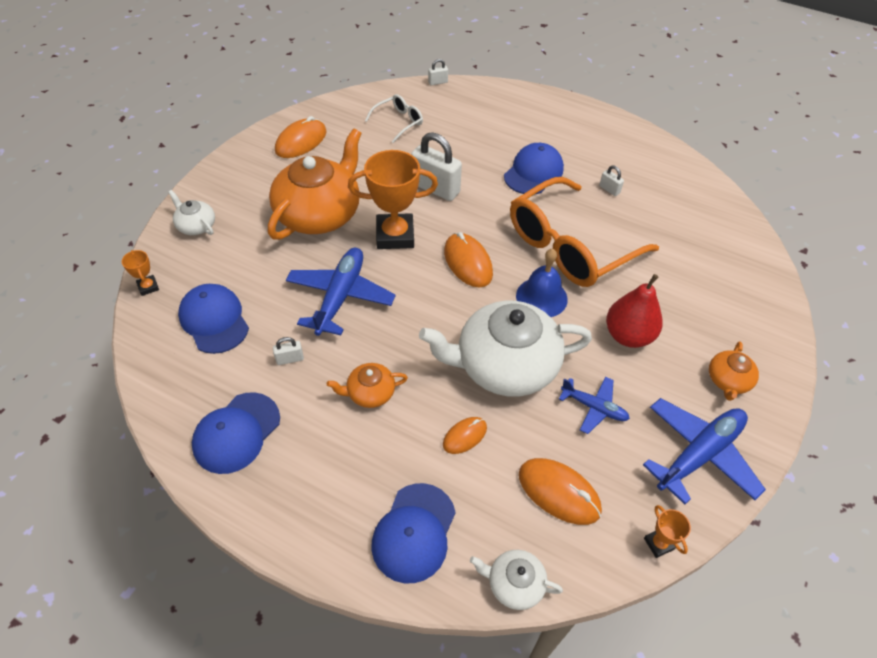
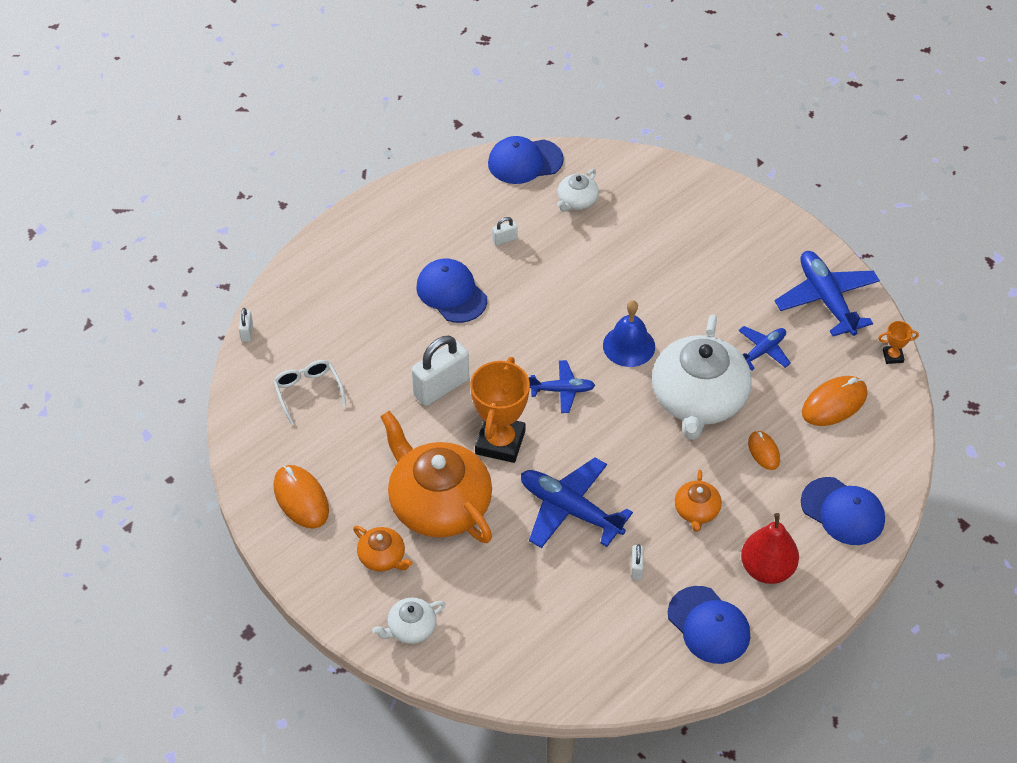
camera: 70 degrees left, 0 degrees up
orange trophy [122,250,159,296] -> none
blue cap [178,284,249,354] -> blue cap moved to [488,136,564,184]
orange mouse [444,232,493,287] -> blue plane [529,360,595,413]
white teapot [470,550,563,610] -> white teapot moved to [557,169,599,212]
orange glasses [510,177,659,287] -> none
red pear [606,274,662,348] -> red pear moved to [741,513,799,584]
orange teapot [709,341,759,401] -> orange teapot moved to [353,526,413,571]

